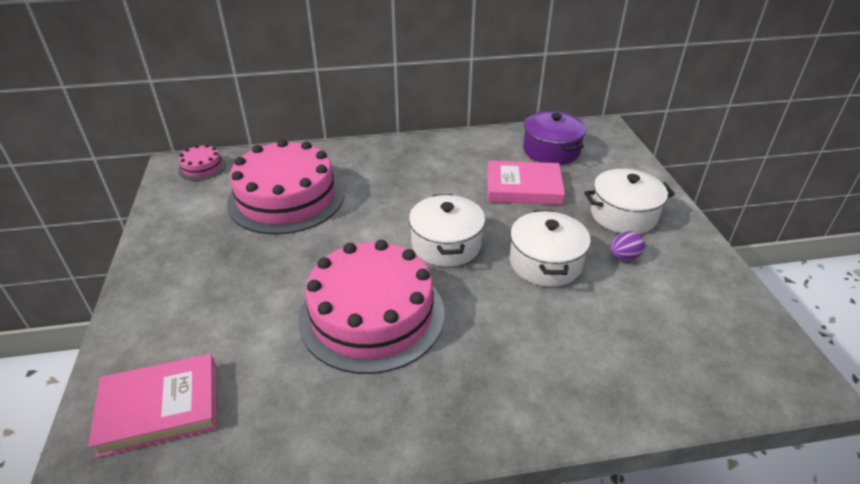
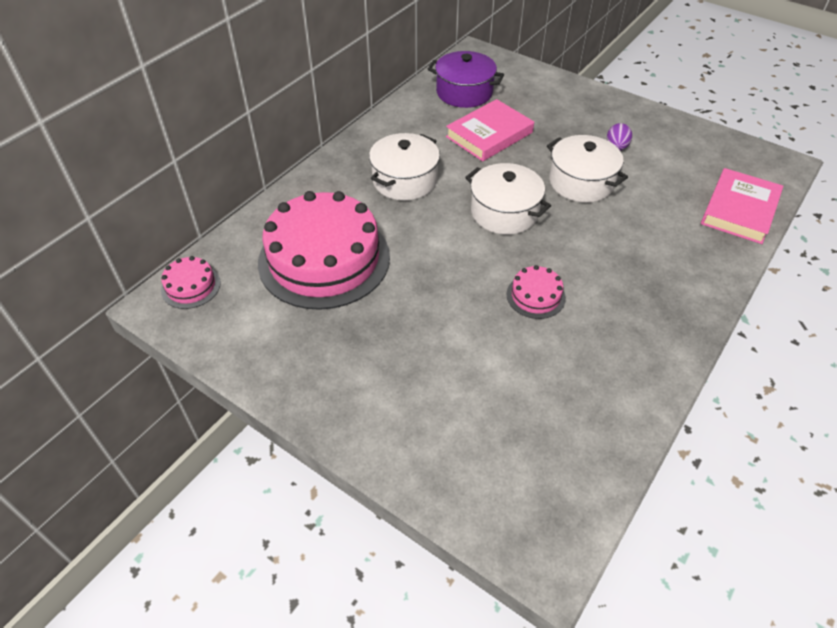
camera: 45 degrees left, 10 degrees up
pink book [88,354,217,458] -> pink book moved to [701,168,783,244]
pink cake [299,240,444,374] -> pink cake [506,265,566,319], size x0.43
white pot [584,169,675,234] -> white pot moved to [369,133,440,201]

